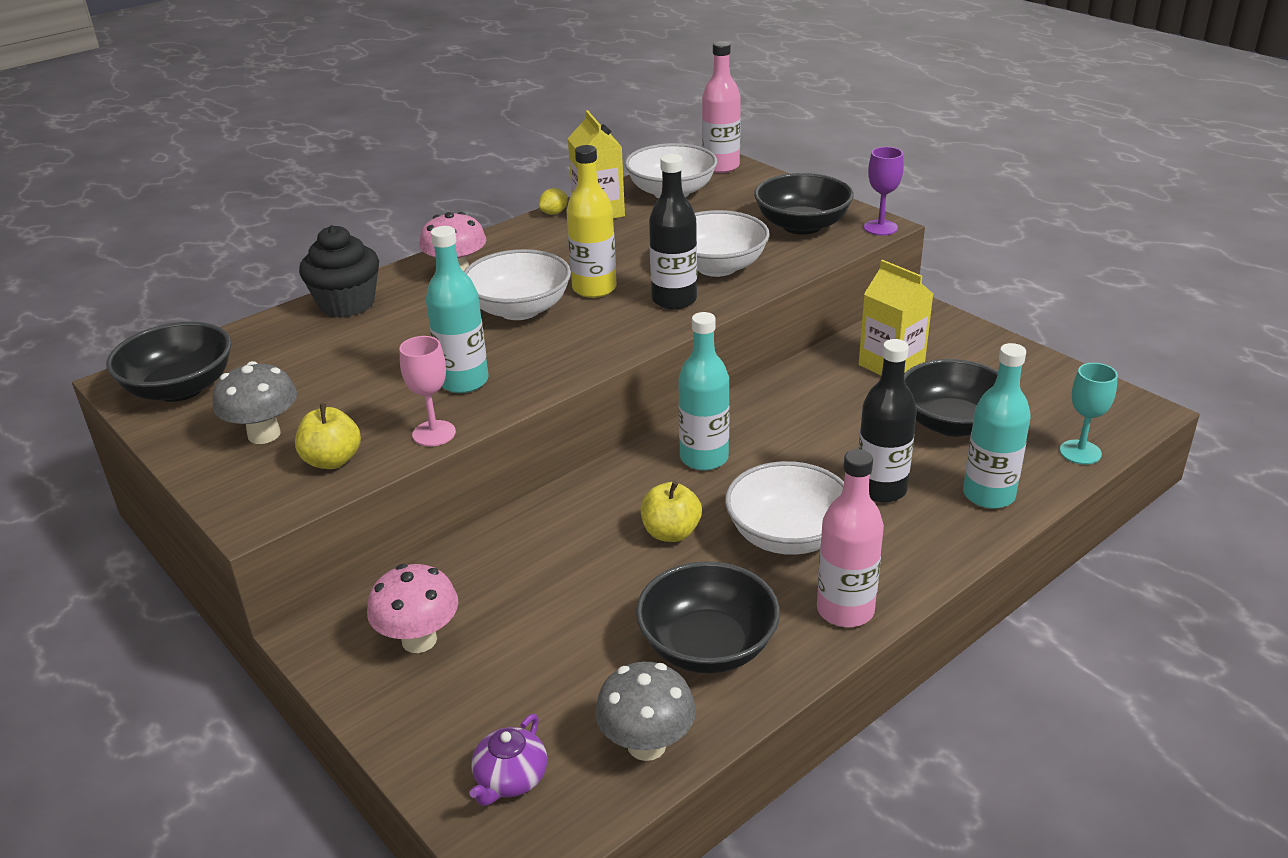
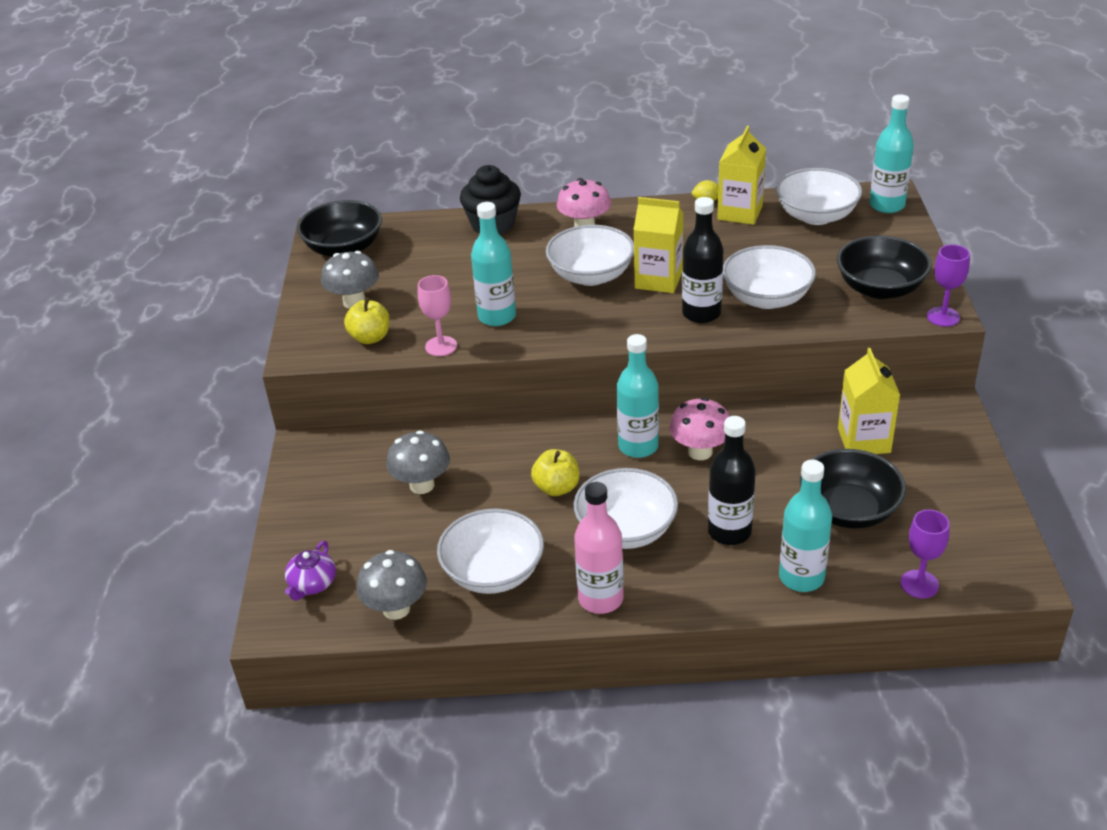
camera: 40 degrees right, 5 degrees up
pink mushroom [367,564,458,653] -> pink mushroom moved to [669,397,730,460]
purple teapot [470,714,547,806] -> purple teapot turned 45 degrees counterclockwise [285,541,336,601]
yellow bottle [566,145,617,298] -> yellow carton [633,197,683,293]
black bowl [636,561,780,673] -> white bowl [437,509,544,594]
pink bottle [702,41,741,173] -> turquoise bottle [869,94,914,213]
turquoise goblet [1060,363,1118,465] -> purple goblet [901,509,950,599]
none -> grey mushroom [386,430,450,494]

